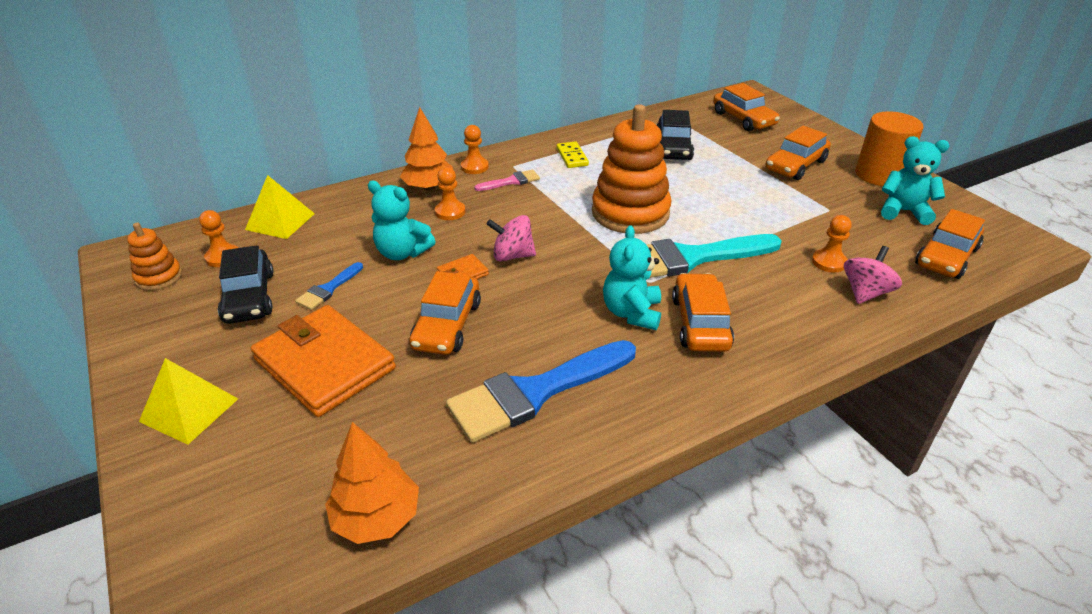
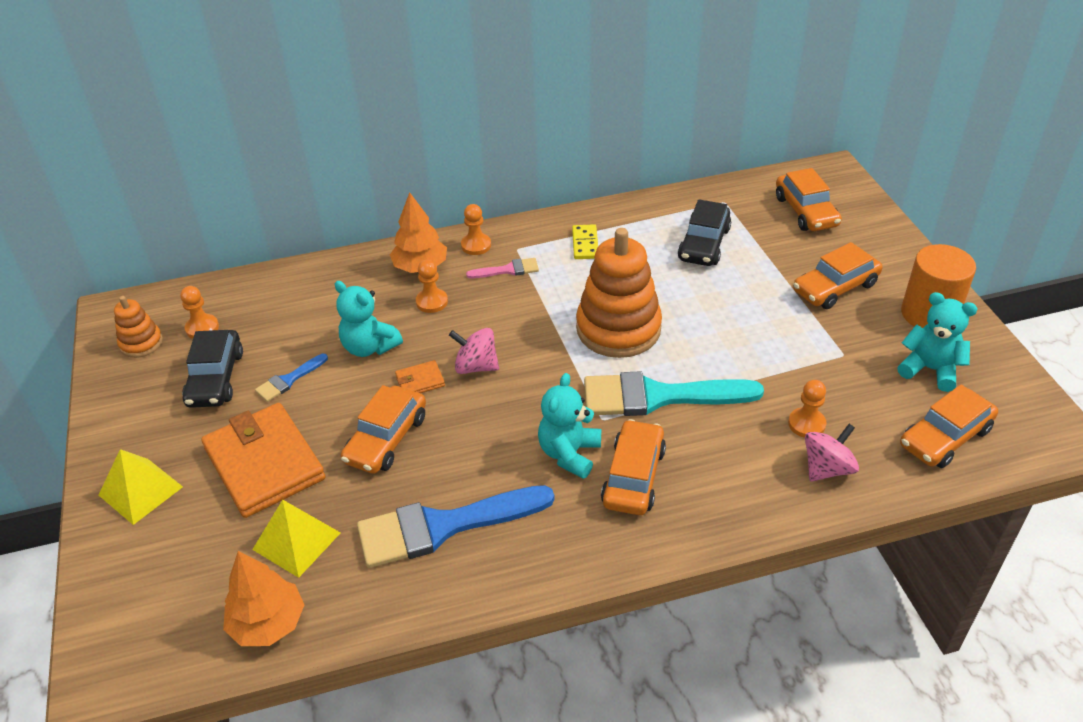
camera: 15 degrees right, 5 degrees up
yellow pyramid [245,175,315,239] -> yellow pyramid moved to [252,500,341,578]

